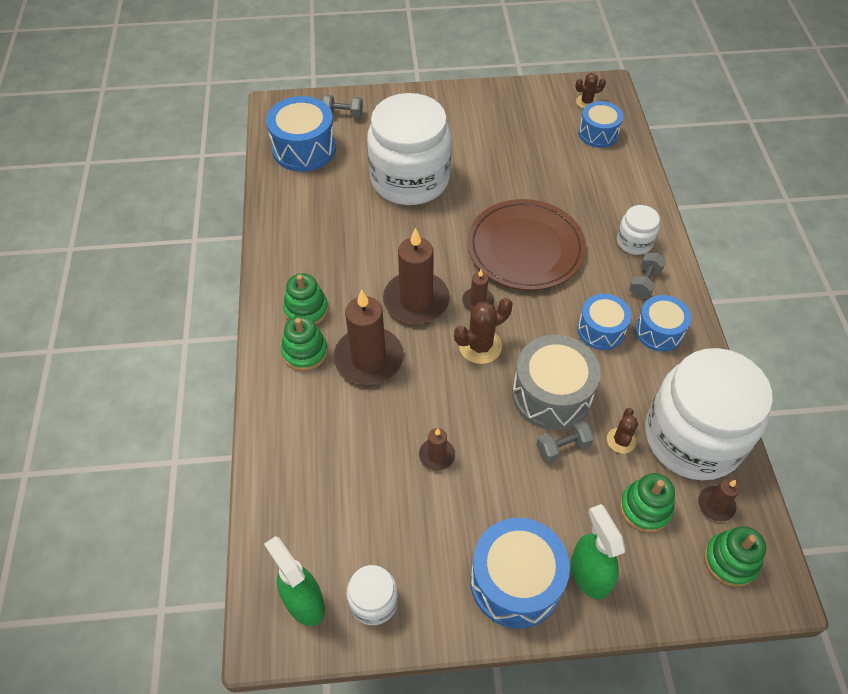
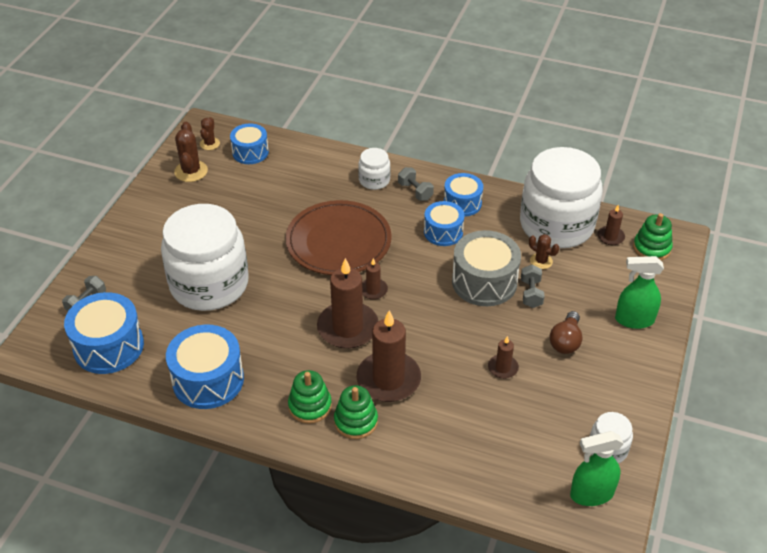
camera: 65 degrees left, 10 degrees down
brown cactus [454,298,512,364] -> brown cactus moved to [174,122,208,182]
blue drum [470,518,570,628] -> blue drum moved to [166,324,244,409]
green stacking toy [620,473,675,533] -> none
none -> brown light bulb [549,311,582,354]

